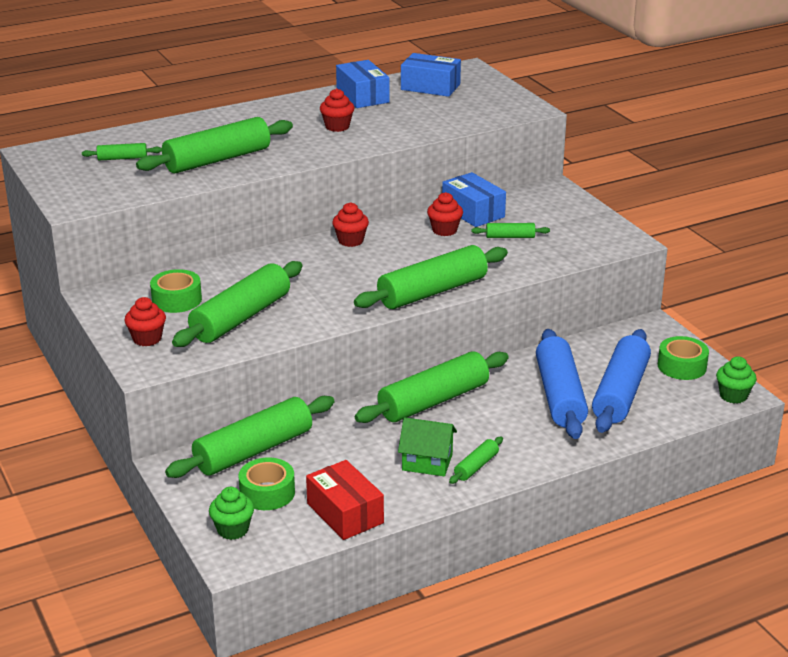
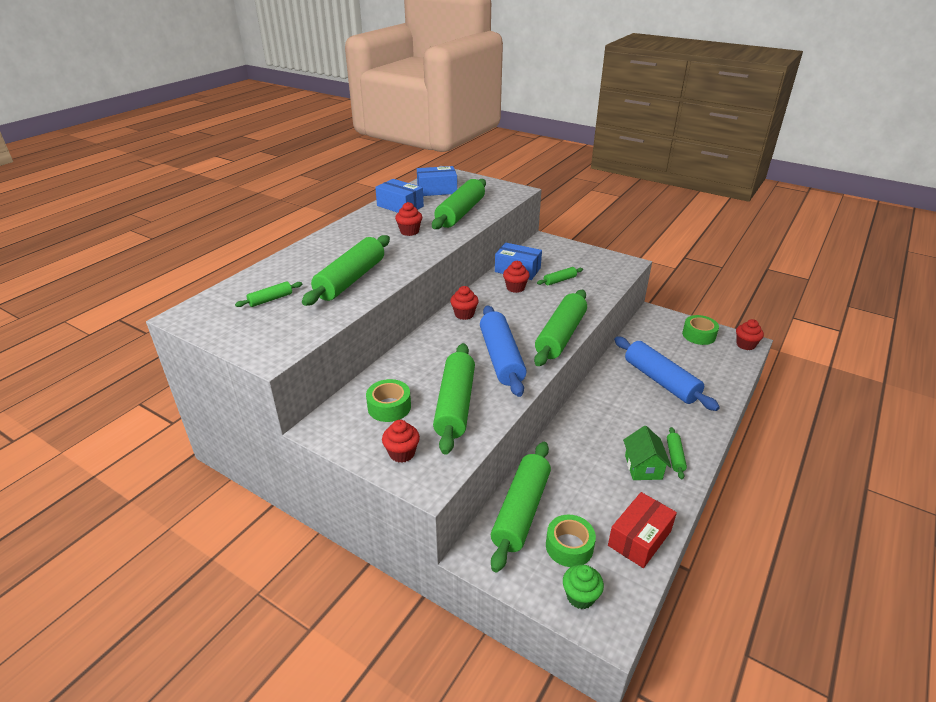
camera: 30 degrees left, 5 degrees up
red box [306,460,384,540] -> red box turned 75 degrees counterclockwise [608,492,677,568]
green rolling pin [355,351,509,423] -> green rolling pin moved to [432,179,486,229]
green house [398,417,457,476] -> green house turned 75 degrees counterclockwise [623,426,672,480]
blue rolling pin [592,329,651,433] -> blue rolling pin moved to [480,305,527,397]
green cupcake [716,356,757,404] -> red cupcake [736,319,764,350]

